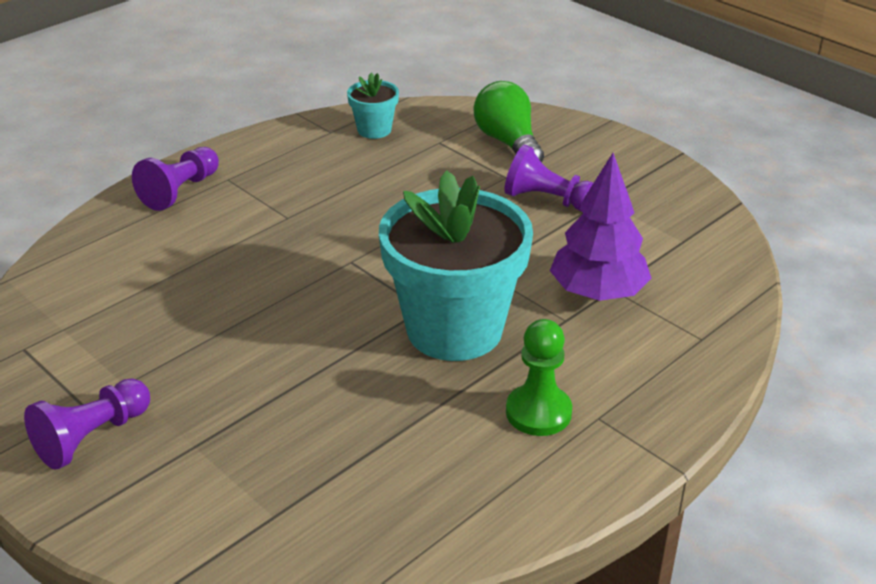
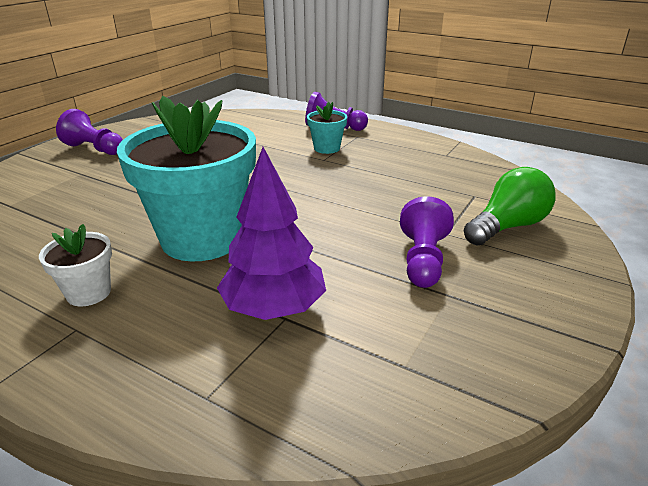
camera: 75 degrees right, 5 degrees down
turquoise flower pot [347,73,399,139] -> turquoise flower pot moved to [307,102,347,154]
green pawn [506,319,572,436] -> white flower pot [39,224,112,306]

